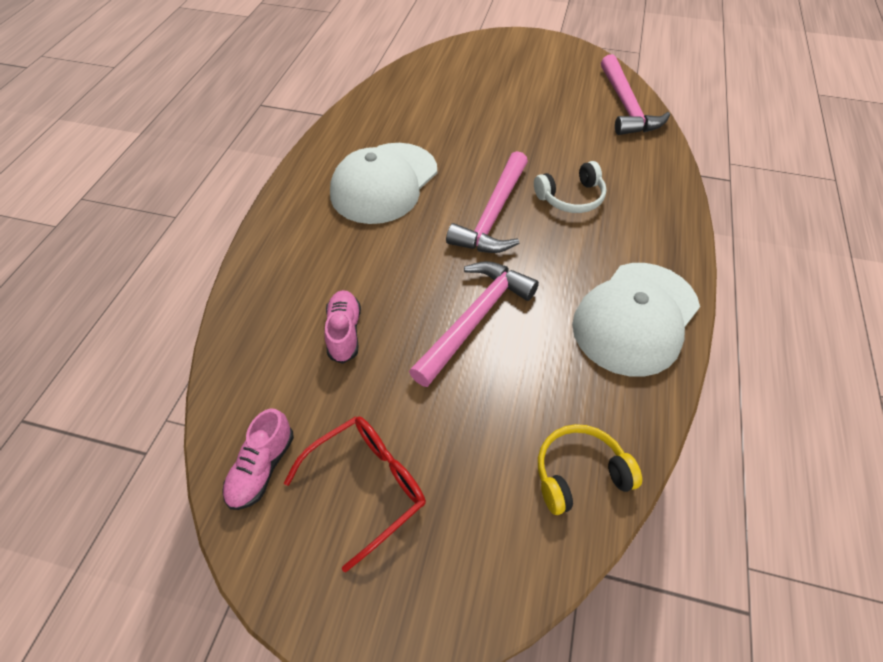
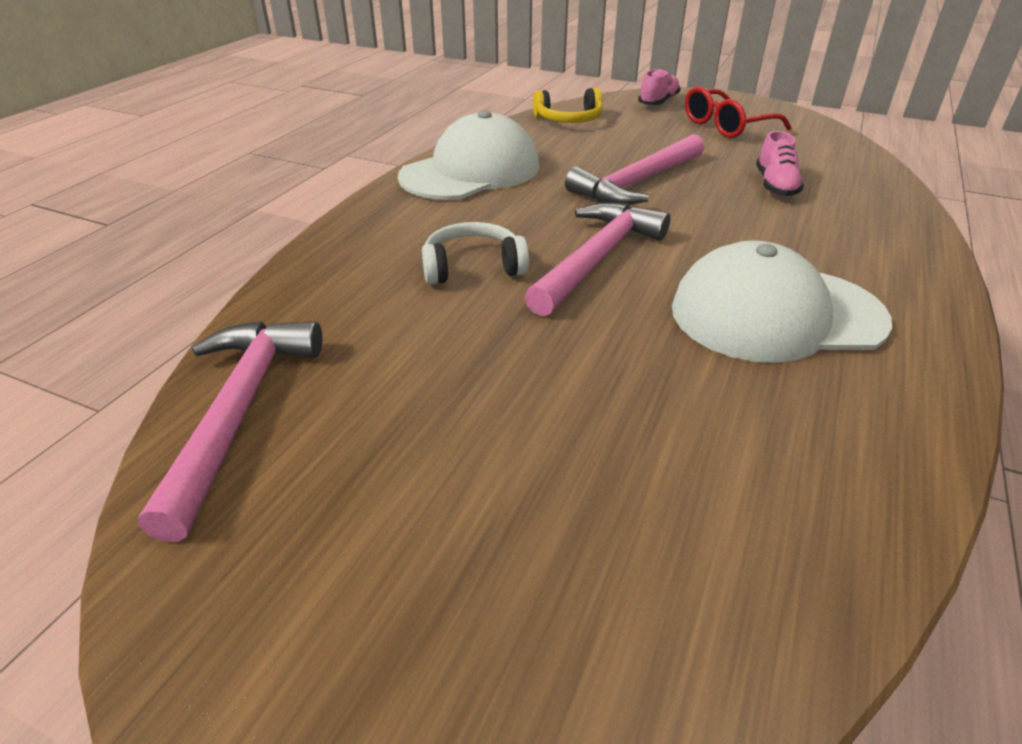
camera: 170 degrees left, 15 degrees down
pink shoe [222,408,294,510] -> pink shoe moved to [638,69,680,105]
white cap [330,143,437,224] -> white cap turned 135 degrees counterclockwise [672,240,892,363]

